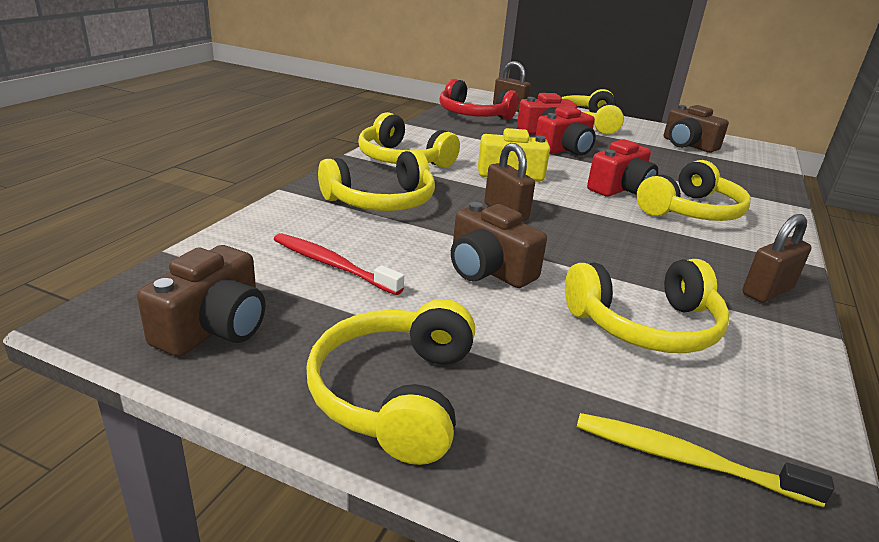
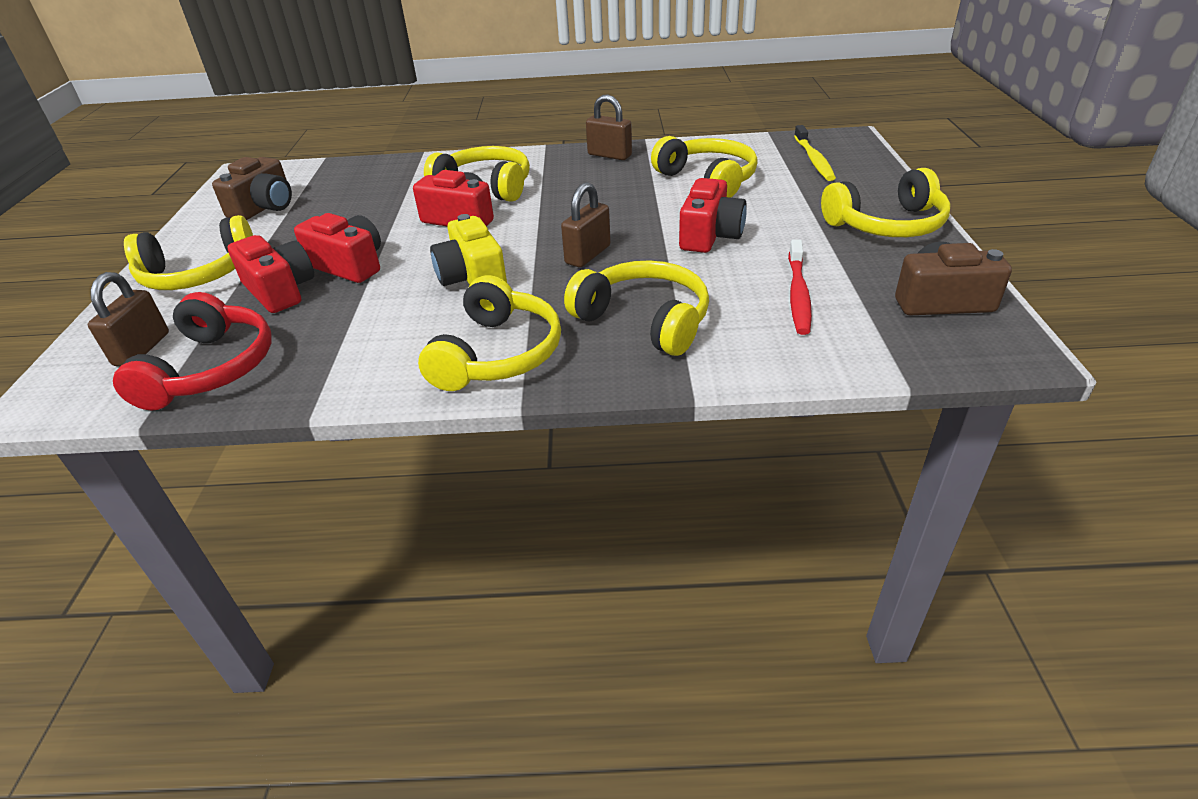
camera: 110 degrees left, 10 degrees up
brown camera [451,202,547,288] -> red camera [679,178,747,253]

